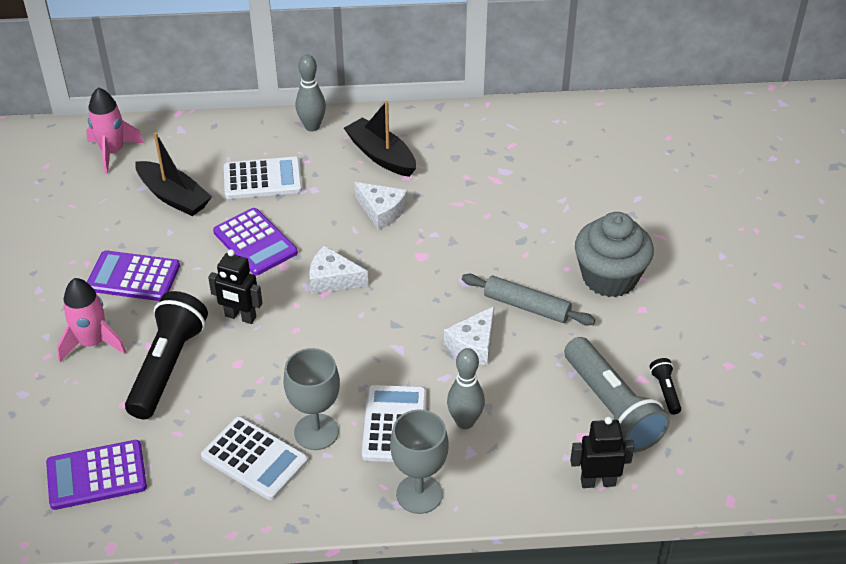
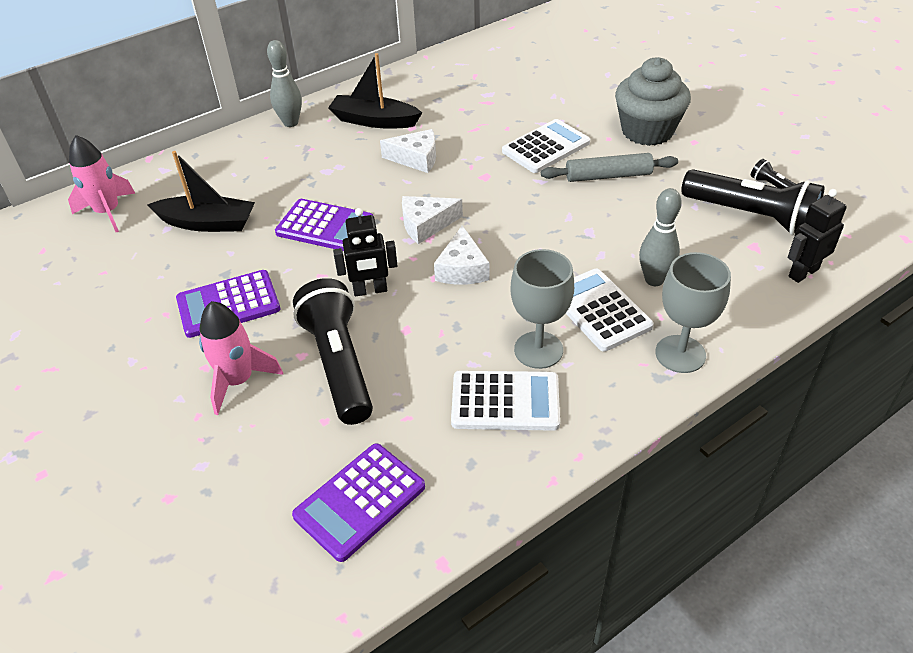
camera: 30 degrees left, 0 degrees up
white calculator [224,157,302,199] -> white calculator moved to [502,119,590,173]
white cheese [444,306,494,365] -> white cheese moved to [434,225,489,285]
grey flashlight [564,337,670,452] -> black flashlight [681,169,824,235]

